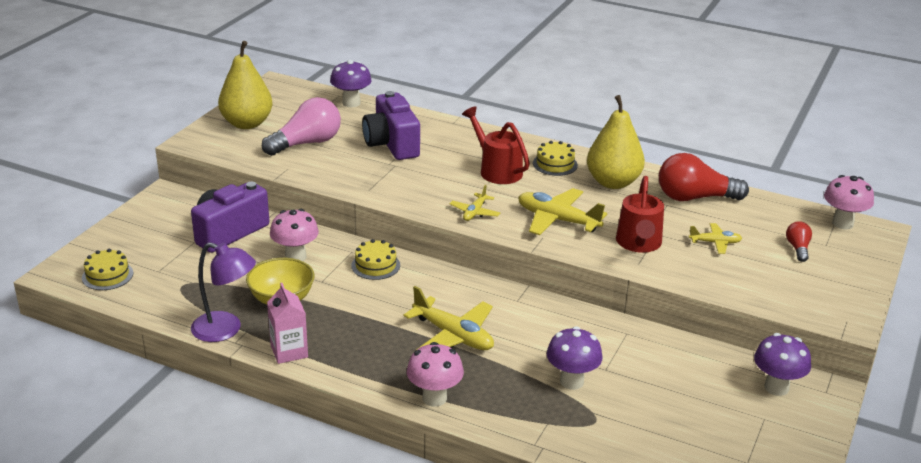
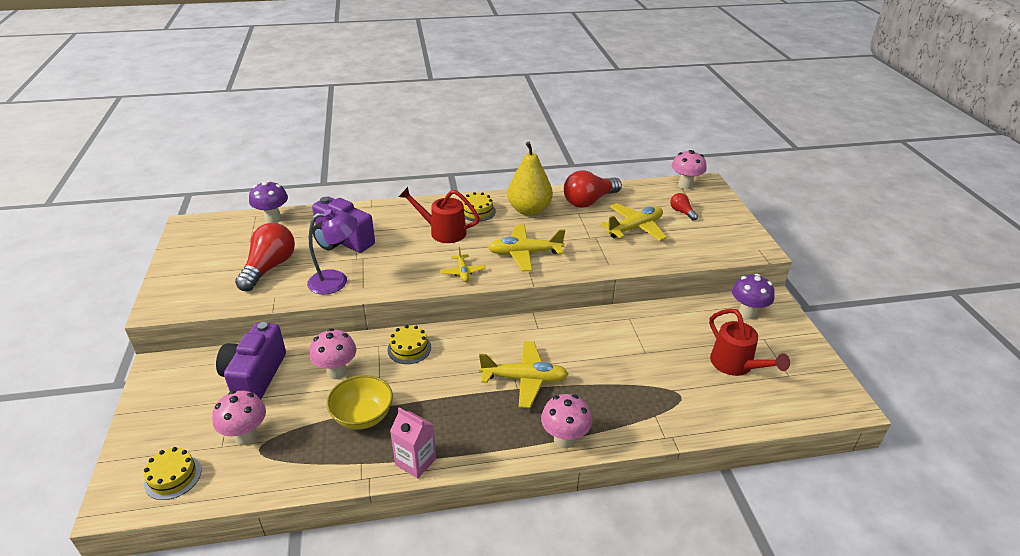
camera: 35 degrees left, 5 degrees up
purple lamp [191,242,256,342] -> purple lamp moved to [307,209,358,295]
yellow pear [218,41,273,129] -> none
pink light bulb [262,97,341,156] -> red light bulb [235,223,295,291]
purple mushroom [547,326,603,390] -> none
red watering can [616,176,664,253] -> red watering can moved to [709,308,790,376]
yellow plane [689,223,742,254] -> yellow plane [600,203,667,241], size x1.81
none -> pink mushroom [212,391,266,445]

